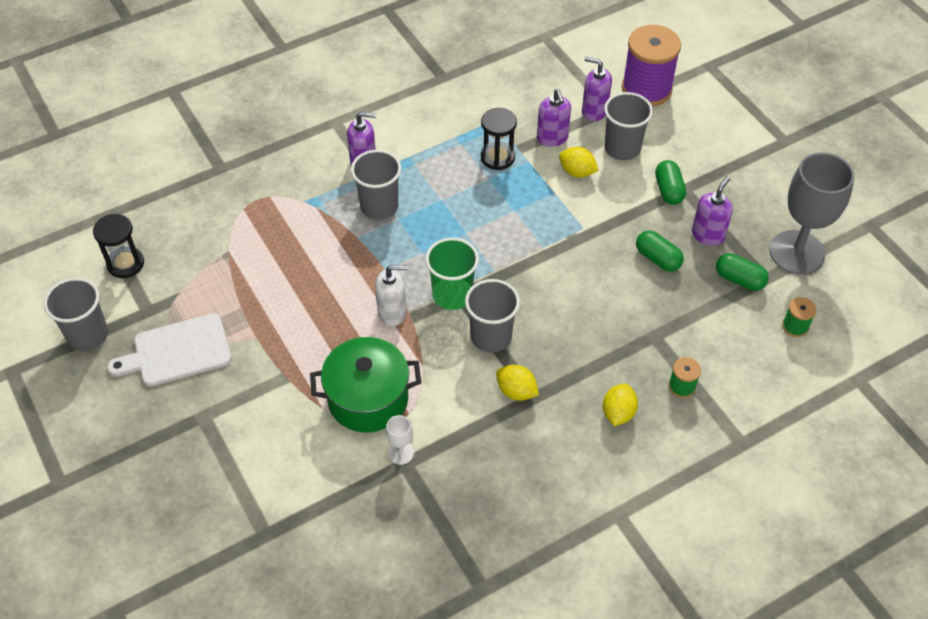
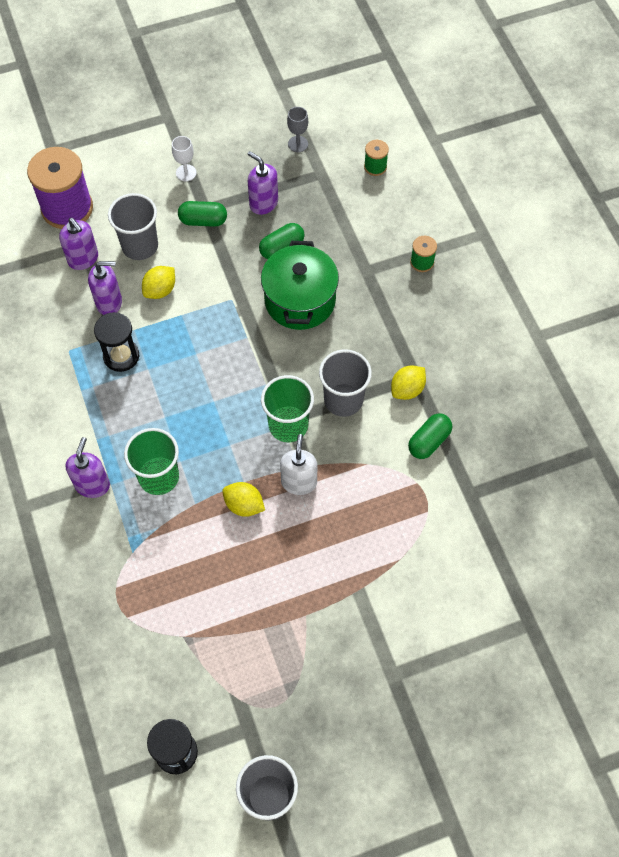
camera: 80 degrees left, 10 degrees up
white cutting board [107,313,232,386] -> none
green pot [310,337,421,433] -> green pot moved to [261,241,339,330]
grey cup [351,150,401,220] -> green cup [124,428,179,495]
white goblet [386,415,414,465] -> white goblet moved to [172,136,197,181]
purple soap dispenser [582,57,612,121] -> purple soap dispenser turned 75 degrees counterclockwise [59,218,98,270]
yellow lemon [603,384,638,426] -> yellow lemon moved to [222,482,265,517]
green capsule [716,253,769,291] -> green capsule moved to [408,413,452,459]
grey goblet [770,152,855,274] -> grey goblet [287,107,308,152], size x0.41

